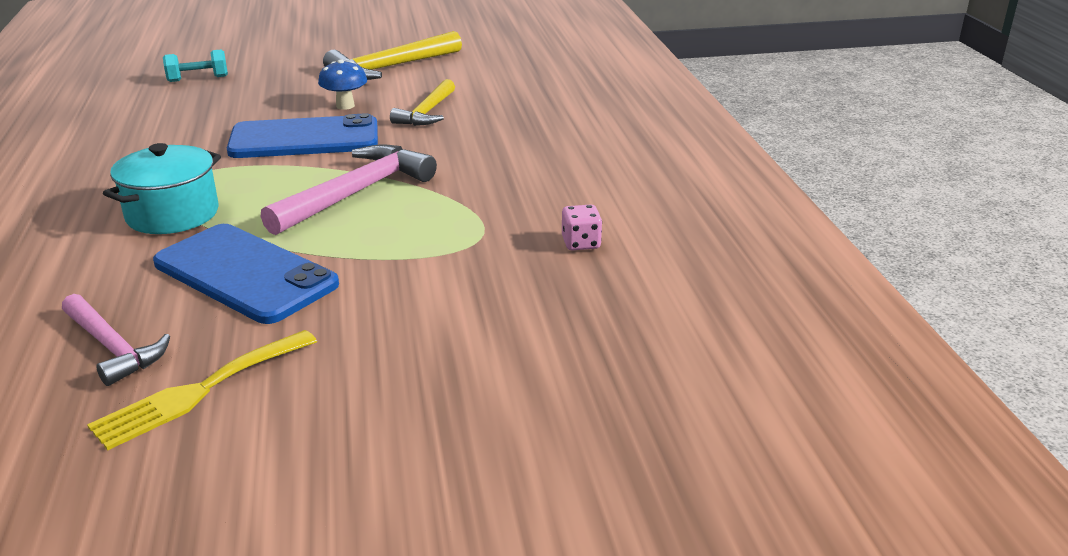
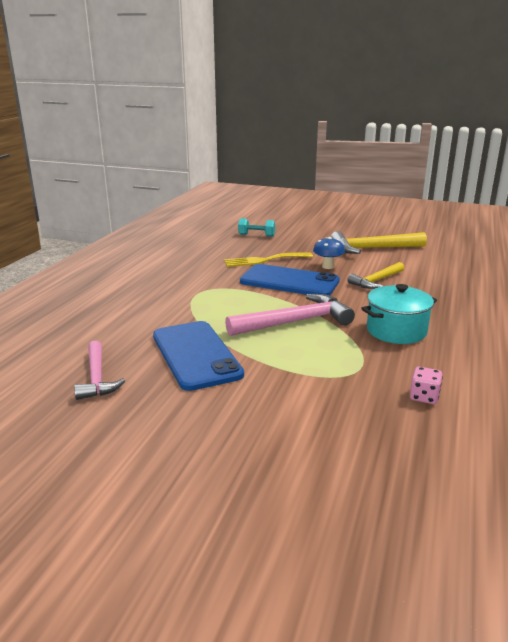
camera: 30 degrees right, 5 degrees down
yellow fork [87,330,317,450] -> yellow fork moved to [224,252,313,267]
turquoise pot [103,143,221,234] -> turquoise pot moved to [361,284,437,344]

